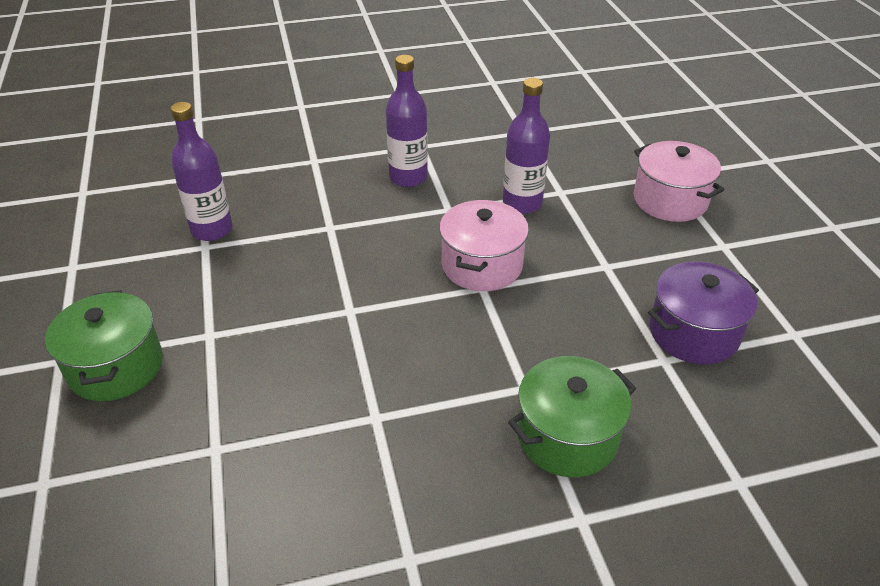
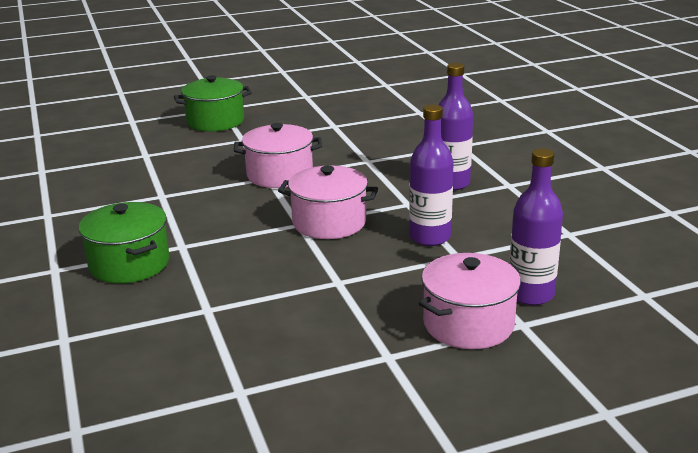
camera: 85 degrees right, 15 degrees down
purple bottle [170,102,233,241] -> purple bottle moved to [509,148,563,305]
purple pot [648,261,759,364] -> none
none -> pink pot [234,123,322,188]

